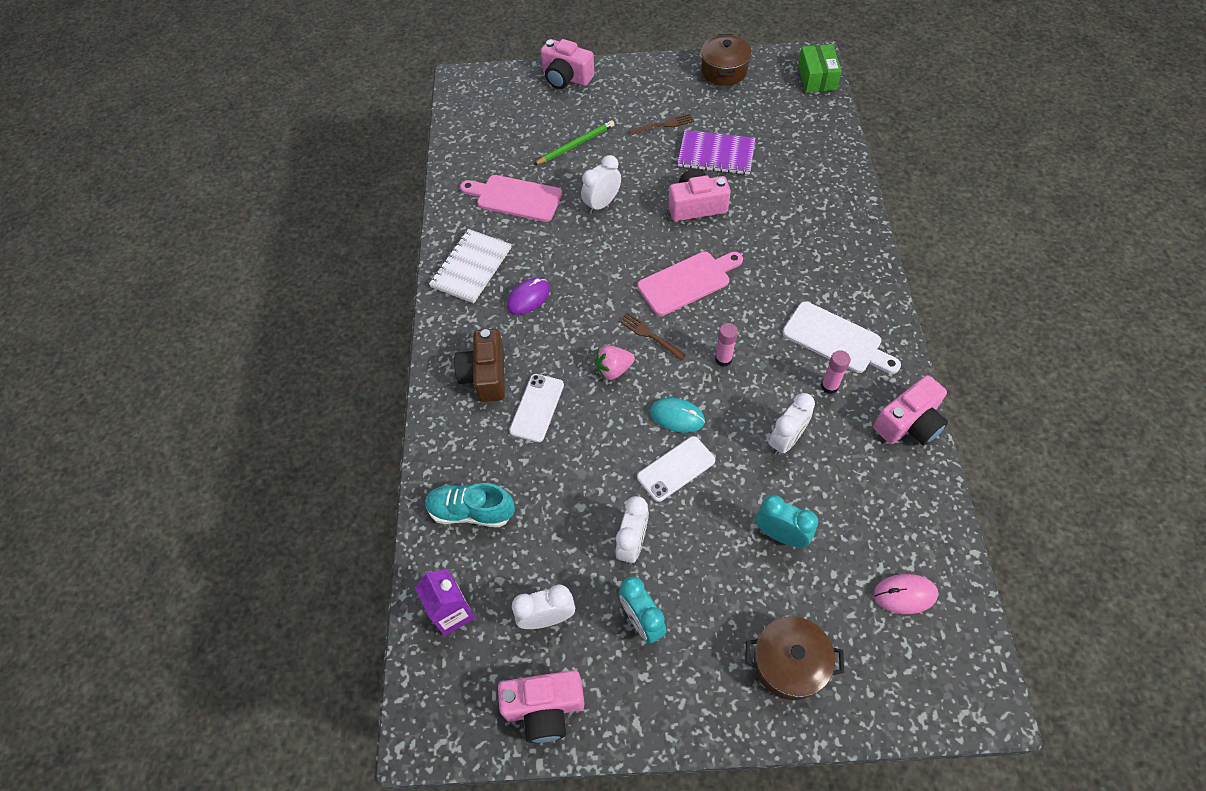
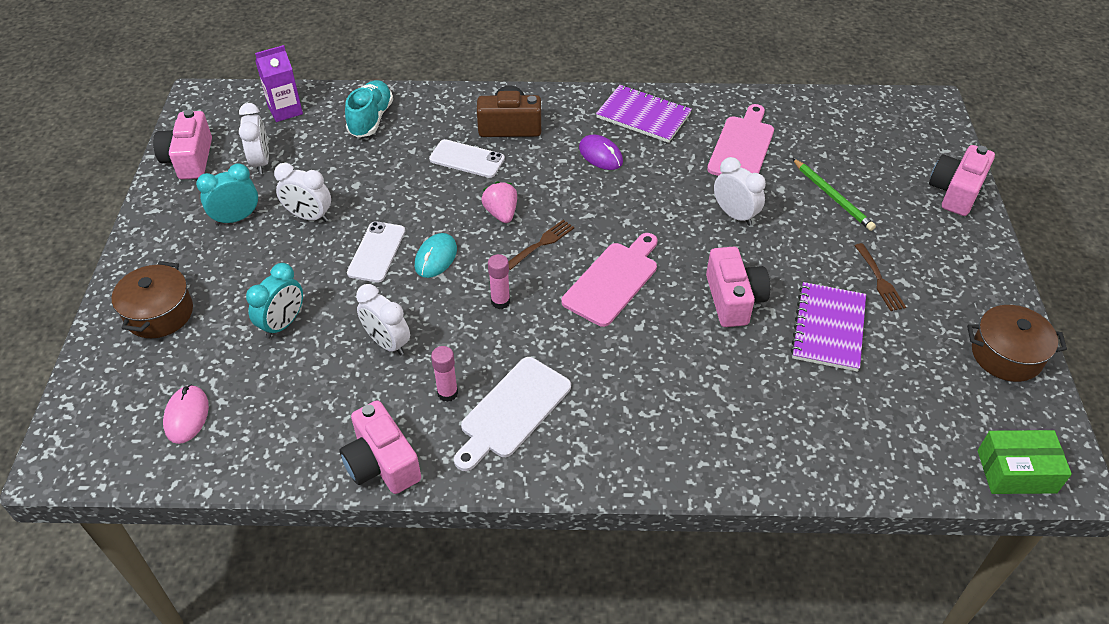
camera: 90 degrees right, 10 degrees down
white notebook [429,229,512,303] -> purple notebook [596,85,692,143]
pink cutting board [637,252,743,316] -> pink cutting board turned 120 degrees counterclockwise [562,233,657,327]
white phone [637,436,715,502] -> white phone turned 45 degrees clockwise [347,221,405,282]

